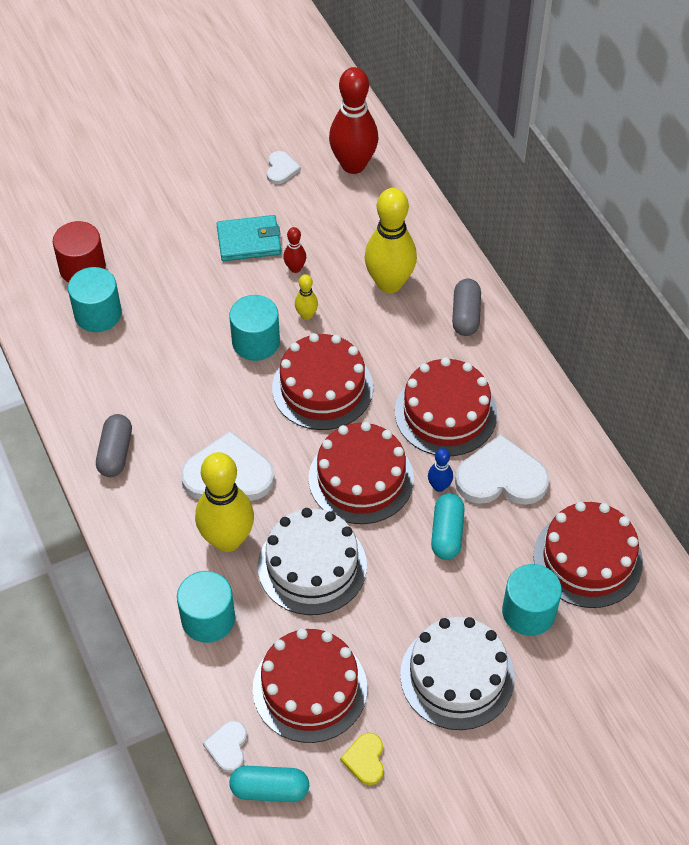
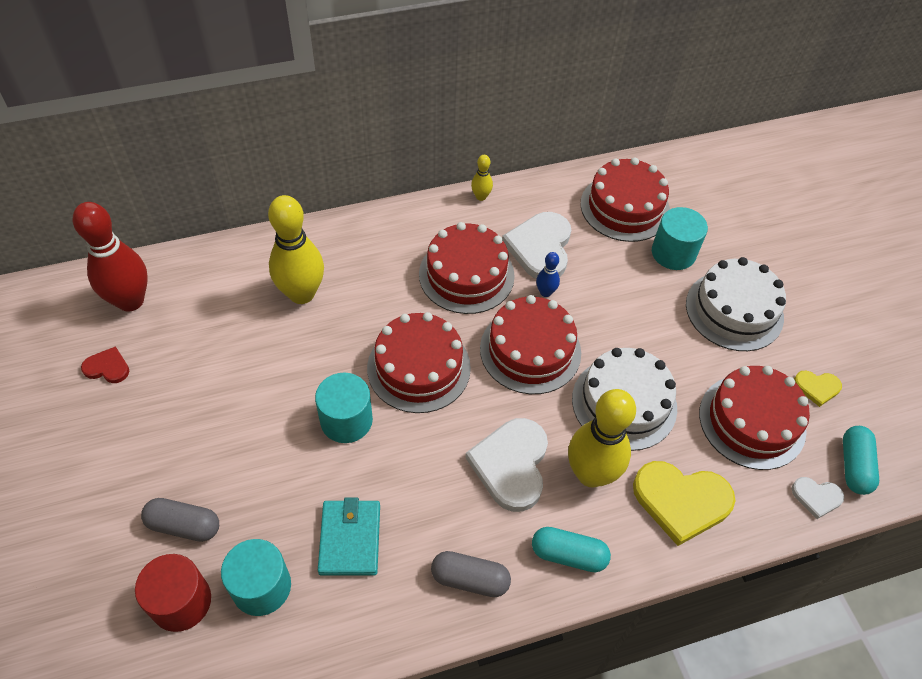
camera: 85 degrees left, 0 degrees up
turquoise cylinder [177,571,235,643] -> yellow heart [633,461,735,546]
turquoise wallet [217,215,281,261] -> turquoise wallet moved to [318,498,380,576]
white heart [267,151,301,184] -> red heart [81,346,129,383]
red bowling pin [283,227,306,273] -> none
yellow bowling pin [295,274,318,320] -> yellow bowling pin moved to [471,155,493,201]
turquoise capsule [431,493,465,560] -> turquoise capsule moved to [532,527,611,572]
grey capsule [452,279,481,336] -> grey capsule moved to [141,498,219,542]

